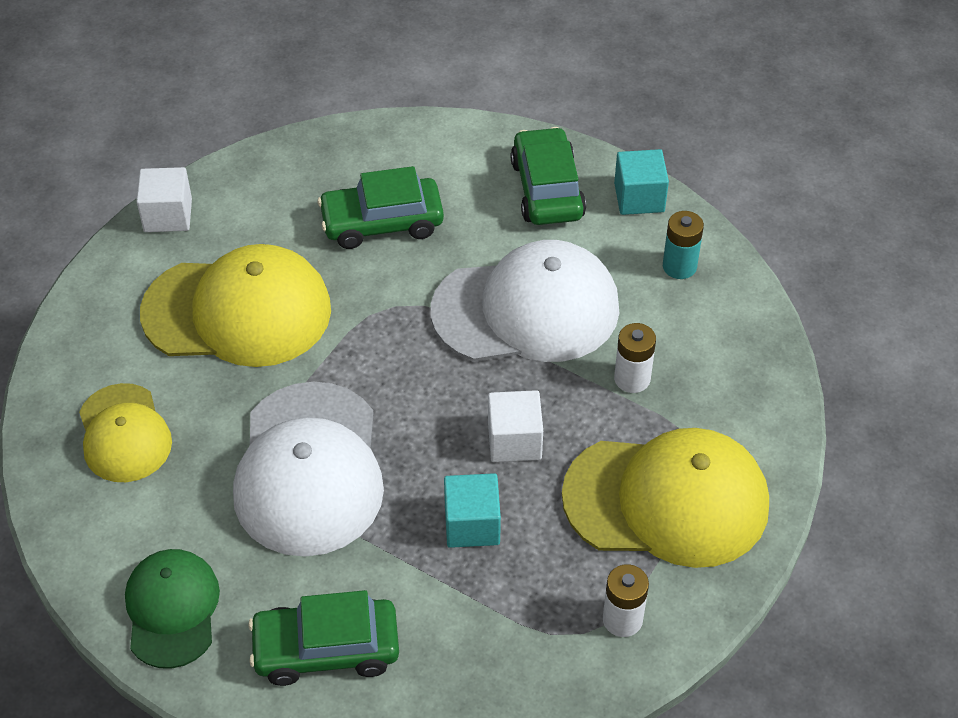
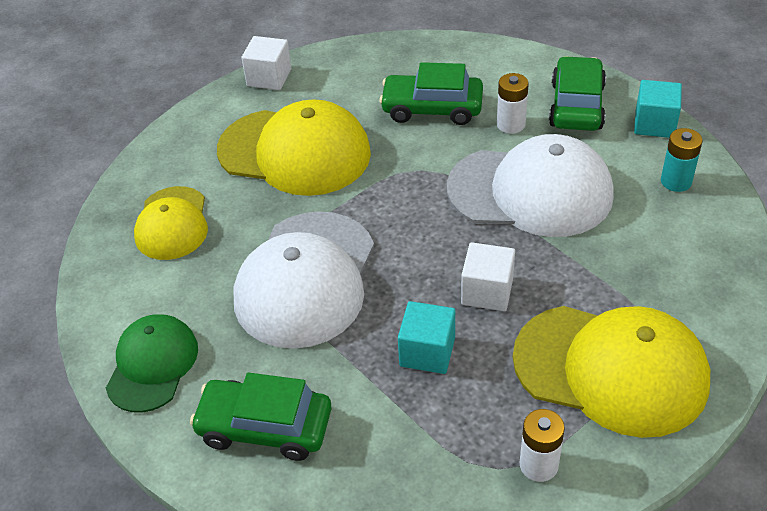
camera: 20 degrees right, 5 degrees down
white battery [614,323,656,393] -> white battery moved to [497,73,529,134]

